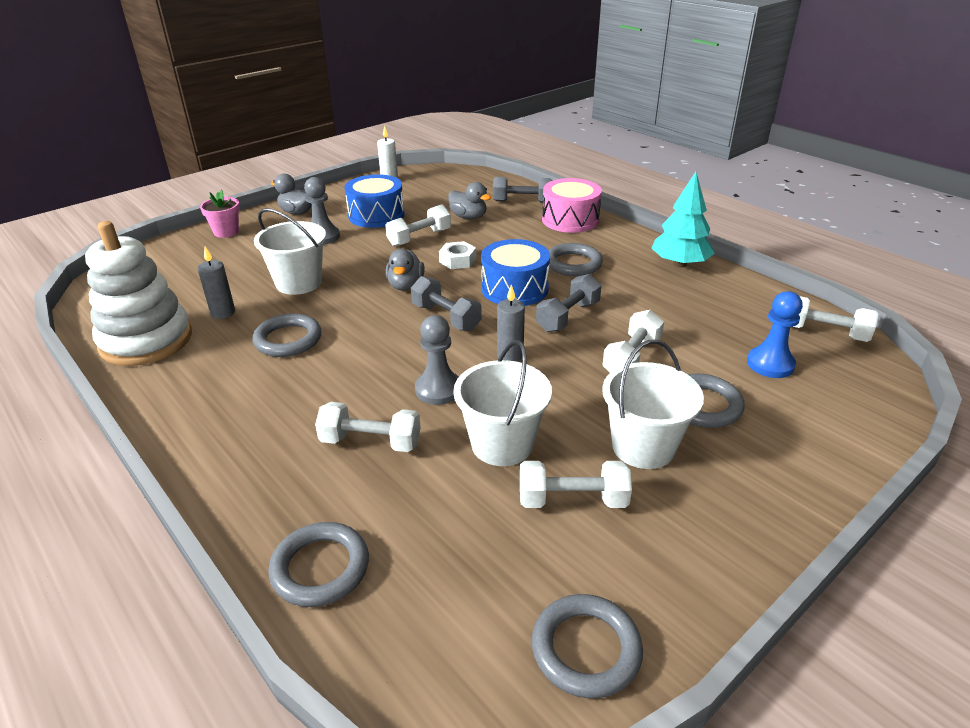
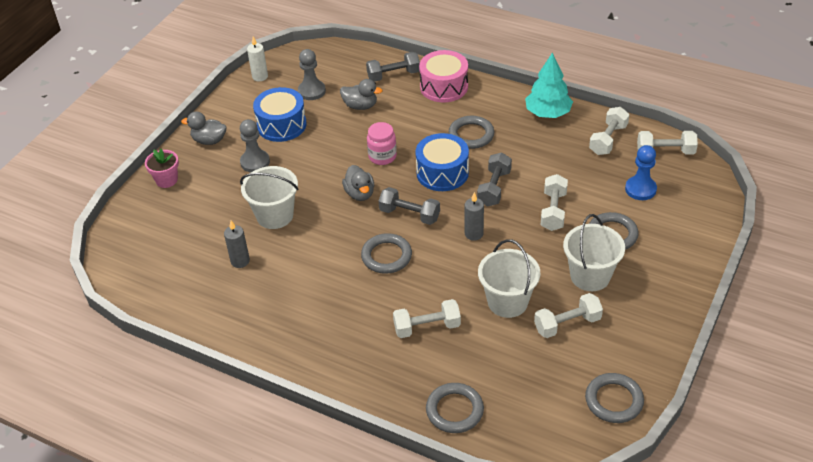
camera: 20 degrees left, 10 degrees up
white stacking toy [85,221,192,366] -> none
grey ring [253,313,322,357] -> grey ring moved to [361,233,412,274]
white dumbbell [385,204,451,247] -> white dumbbell moved to [589,107,630,155]
grey pawn [415,315,459,405] -> grey pawn moved to [298,49,326,100]
white nut [439,241,476,269] -> pink jar [367,122,397,165]

